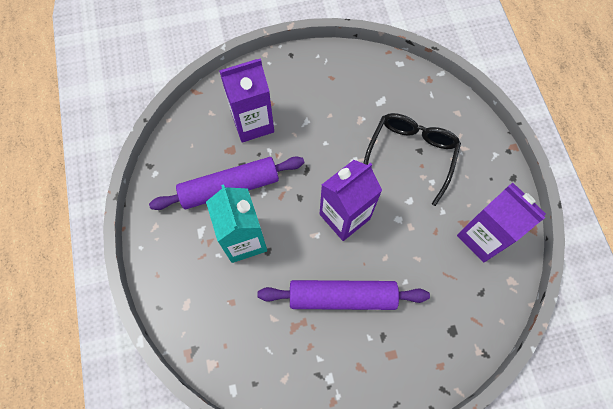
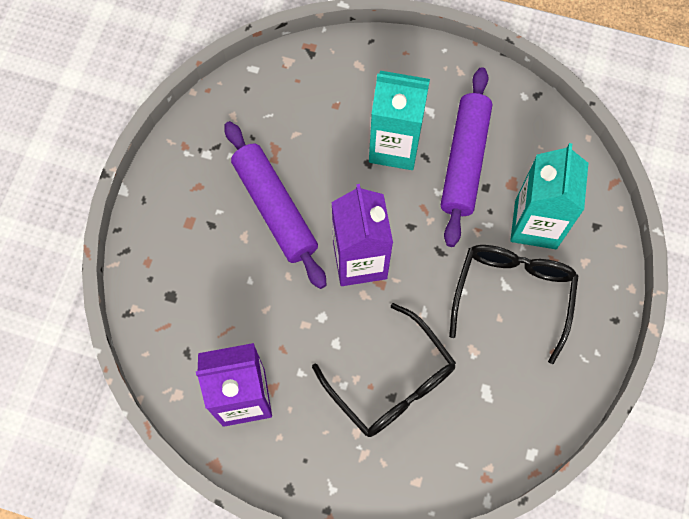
camera: 120 degrees right, 0 degrees up
purple carton [219,58,274,143] -> turquoise carton [510,143,588,249]
purple rolling pin [257,280,430,310] -> purple rolling pin turned 60 degrees counterclockwise [224,121,327,289]
none -> black glasses [449,245,578,364]

